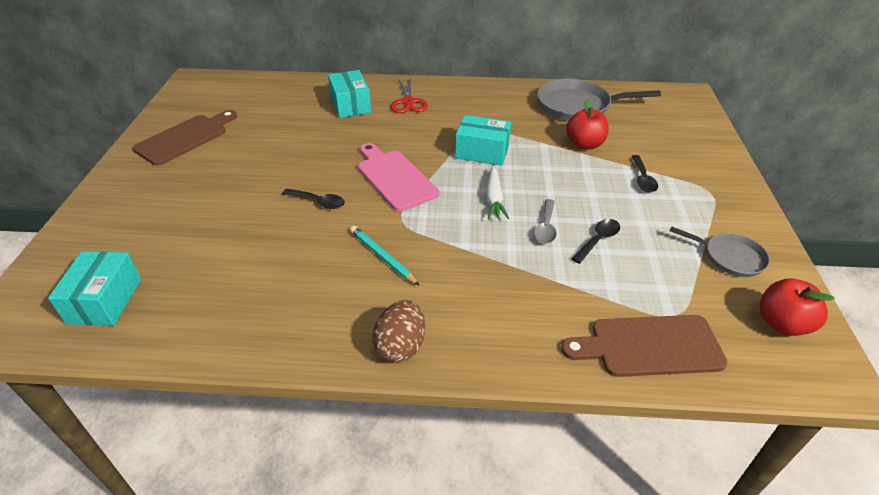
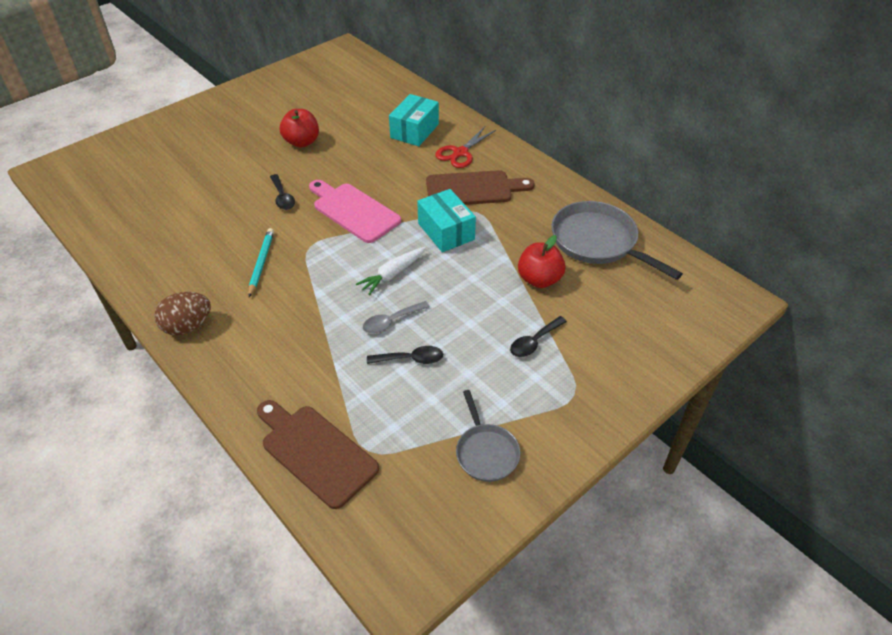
camera: 45 degrees right, 5 degrees up
turquoise box [48,251,141,326] -> none
brown cutting board [133,110,237,166] -> brown cutting board moved to [426,170,534,205]
pink cutting board [358,143,439,211] -> pink cutting board turned 60 degrees counterclockwise [309,180,401,243]
red apple [759,278,835,336] -> red apple moved to [280,109,319,148]

